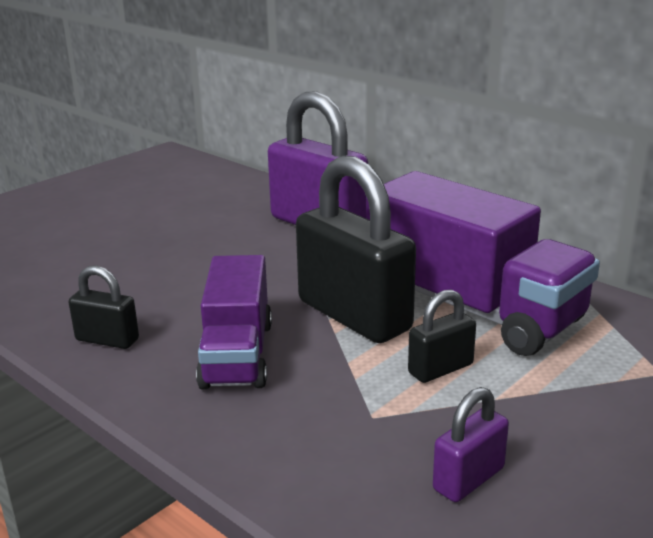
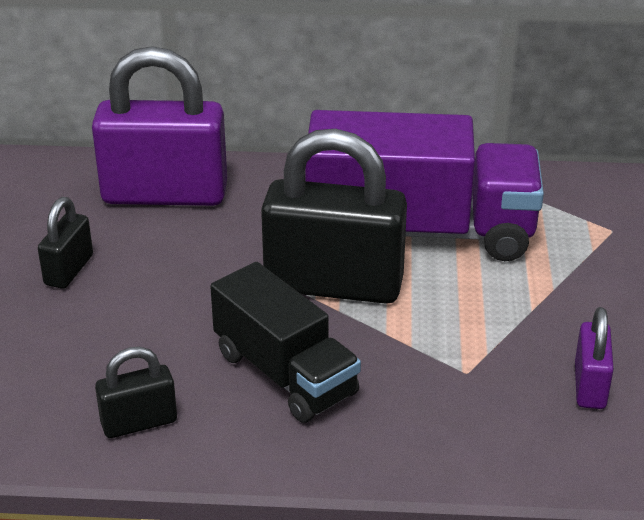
camera: 40 degrees left, 10 degrees up
purple truck [196,255,272,390] -> black truck [210,262,361,423]
black padlock [408,290,476,383] -> black padlock moved to [38,197,93,289]

